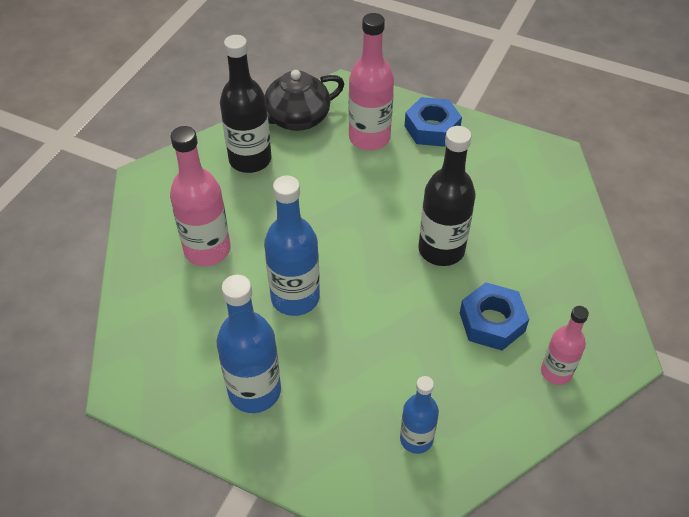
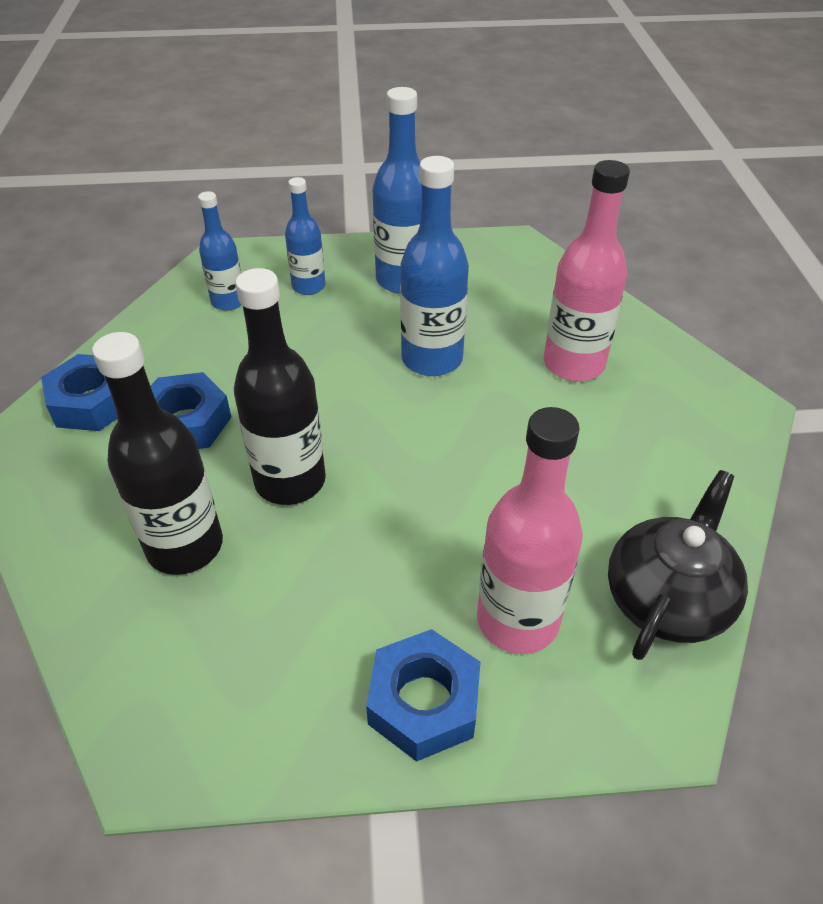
camera: 150 degrees right, 5 degrees down
black bottle [220,35,271,173] -> black bottle moved to [92,332,223,575]
pink bottle [541,306,589,385] -> blue nut [41,354,118,431]
none -> blue bottle [285,177,325,295]

